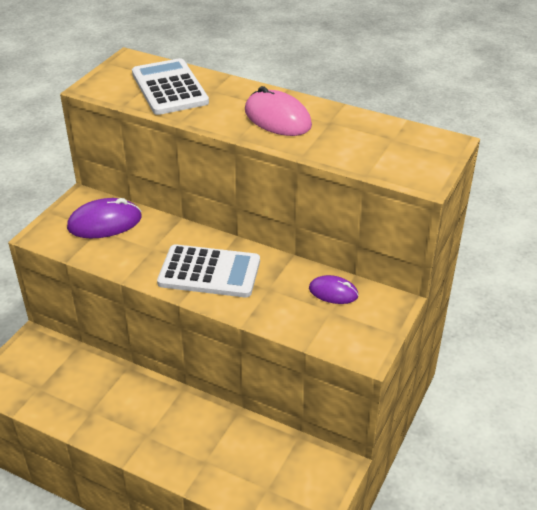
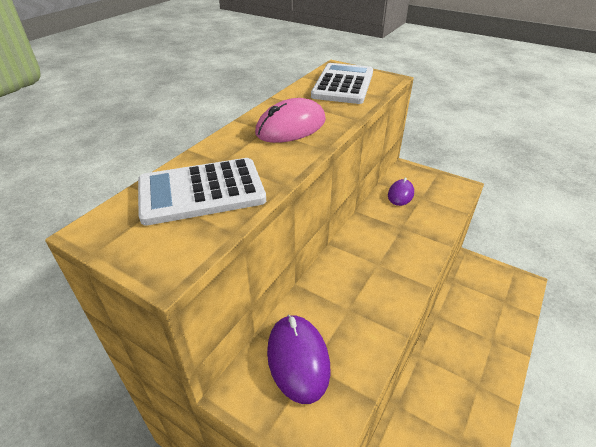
camera: 85 degrees left, 0 degrees up
white calculator [157,244,260,298] -> white calculator moved to [311,63,373,104]

